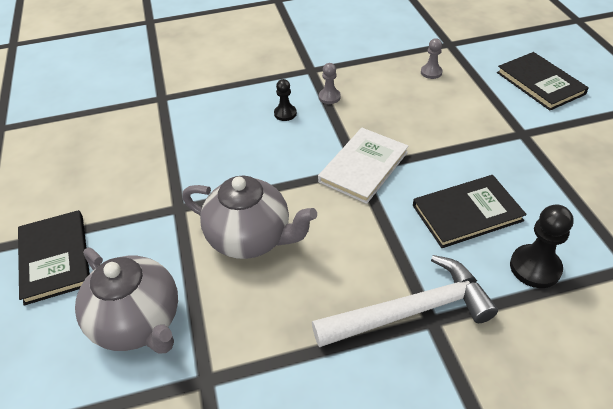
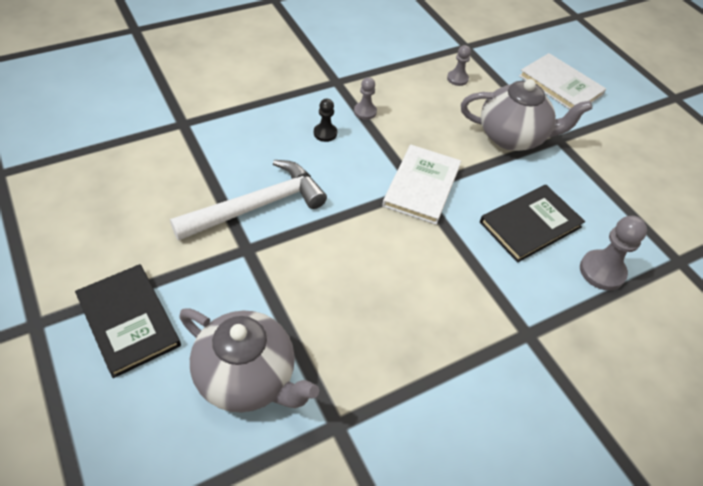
camera: 20 degrees left, 5 degrees up
grey teapot [182,175,317,259] -> grey teapot moved to [461,79,592,151]
white hammer [312,255,498,347] -> white hammer moved to [170,160,327,240]
black book [497,52,589,111] -> white book [519,53,606,110]
black pawn [510,205,574,288] -> grey pawn [580,216,647,290]

